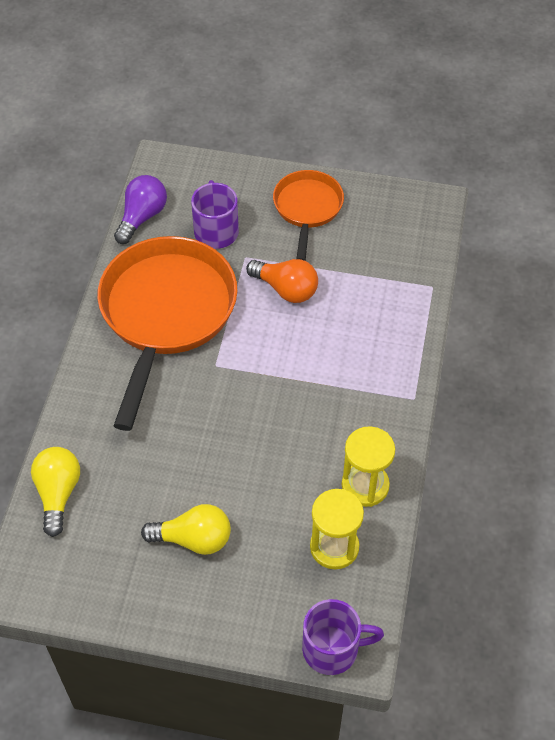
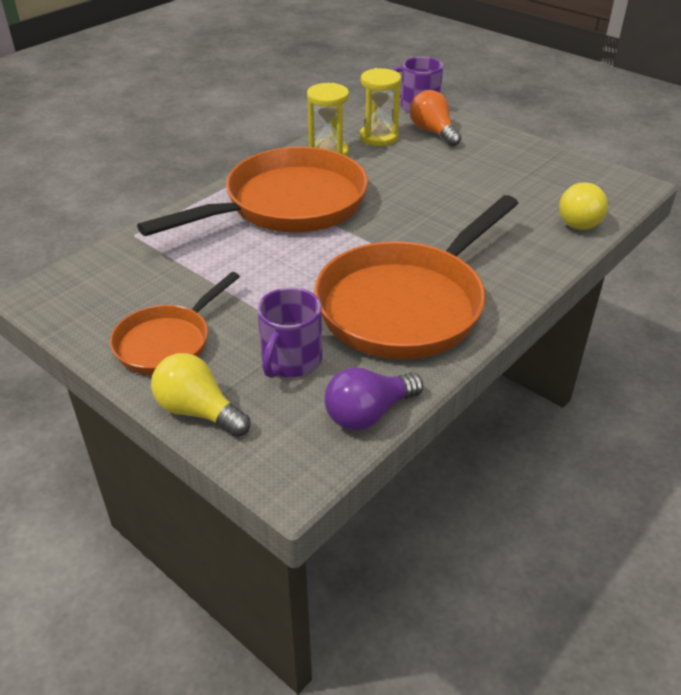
camera: 150 degrees left, 15 degrees down
yellow light bulb [141,504,231,555] -> yellow light bulb moved to [151,353,250,437]
orange light bulb [246,259,318,303] -> orange light bulb moved to [410,90,462,147]
none -> orange pan [137,147,368,236]

